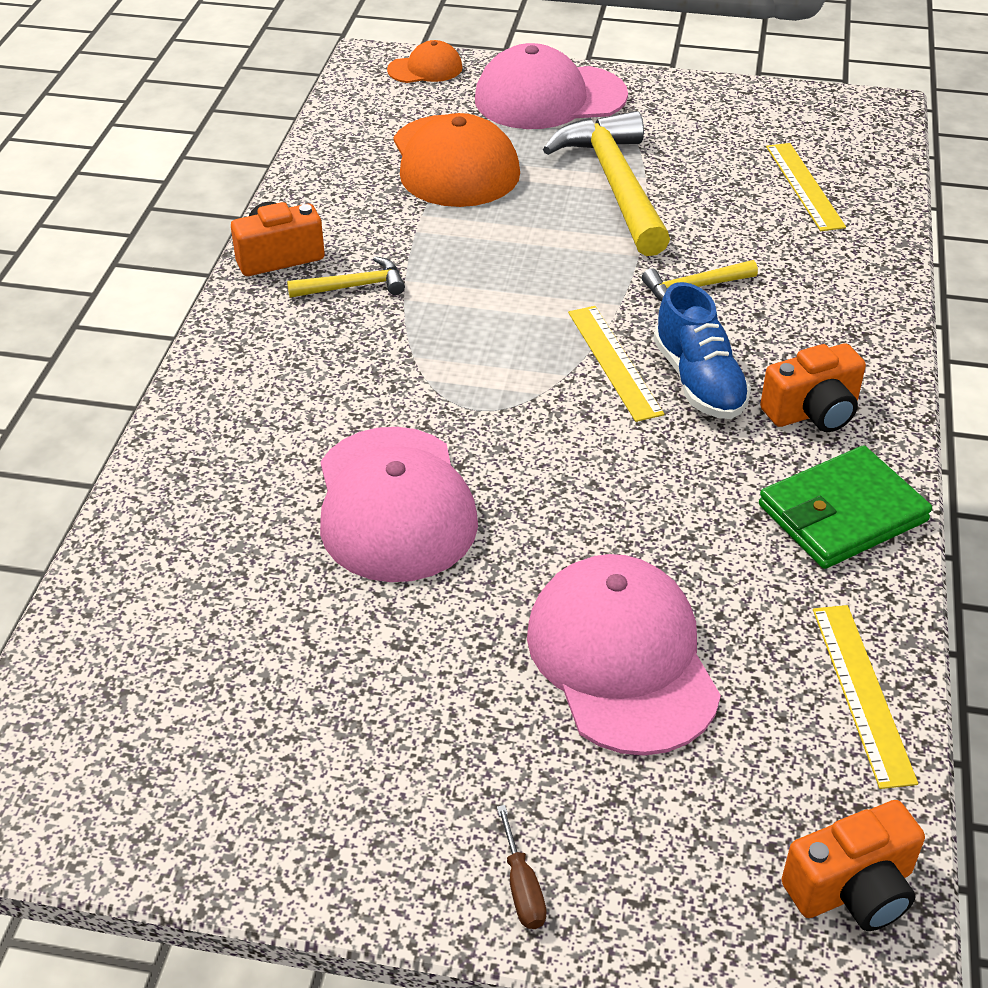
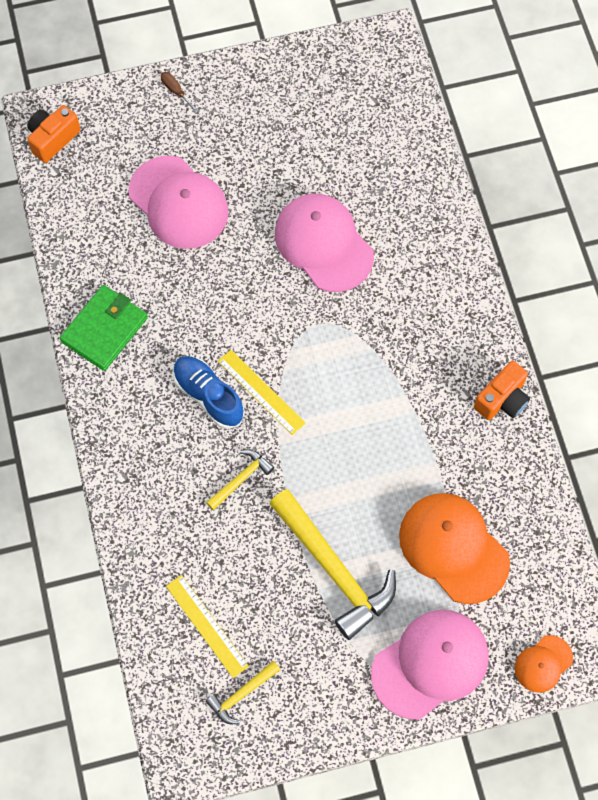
camera: 155 degrees right, 25 degrees up
yellow hammer [287,256,405,298] -> yellow hammer moved to [205,661,280,724]
orange camera [760,343,866,432] -> none
yellow ruler [813,605,918,789] -> none

